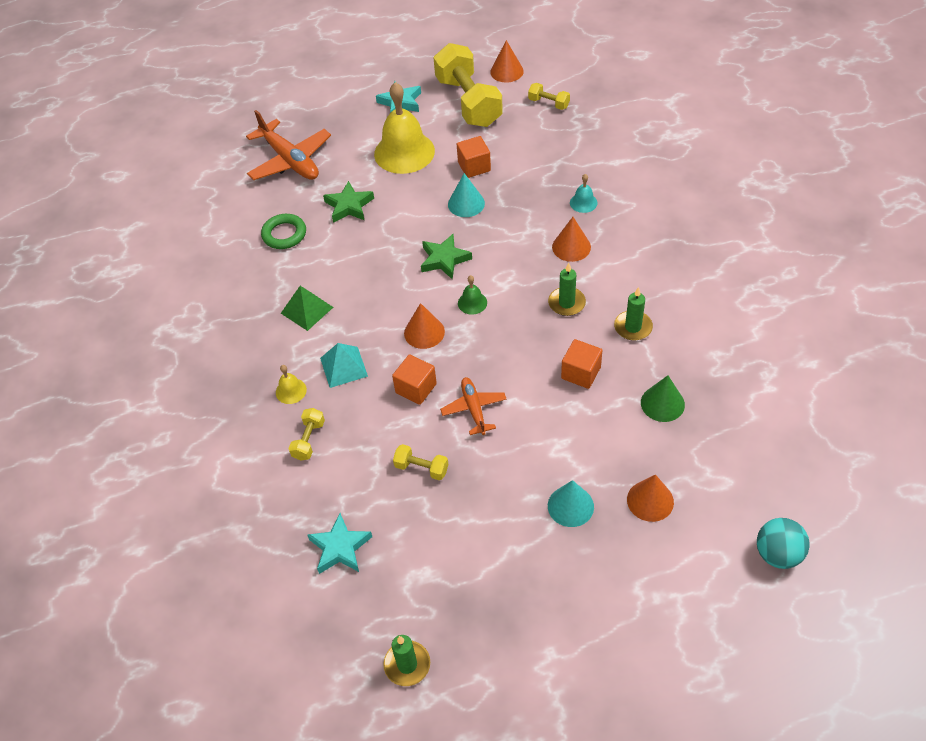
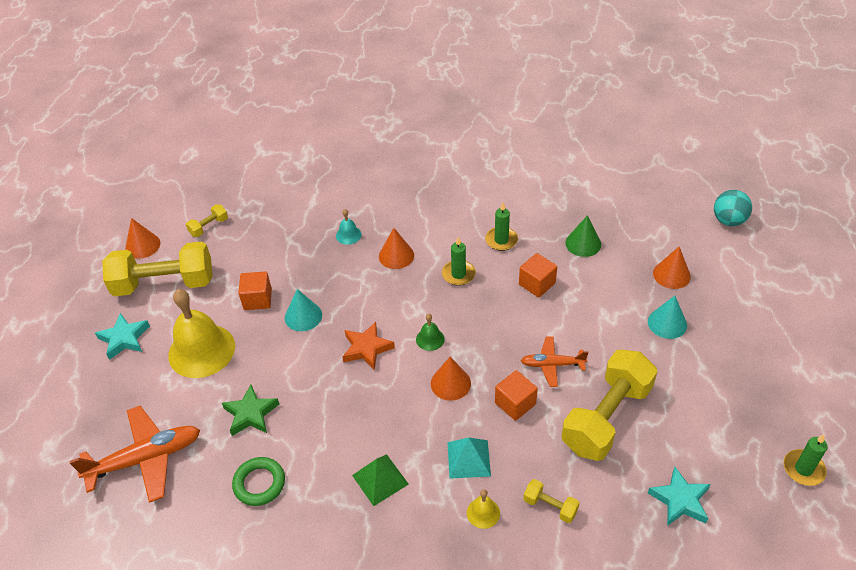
camera: 75 degrees left, 5 degrees down
yellow dumbbell [393,444,449,480] -> yellow dumbbell [562,349,658,461], size x2.33
green star [421,234,472,279] -> orange star [342,322,395,370]

